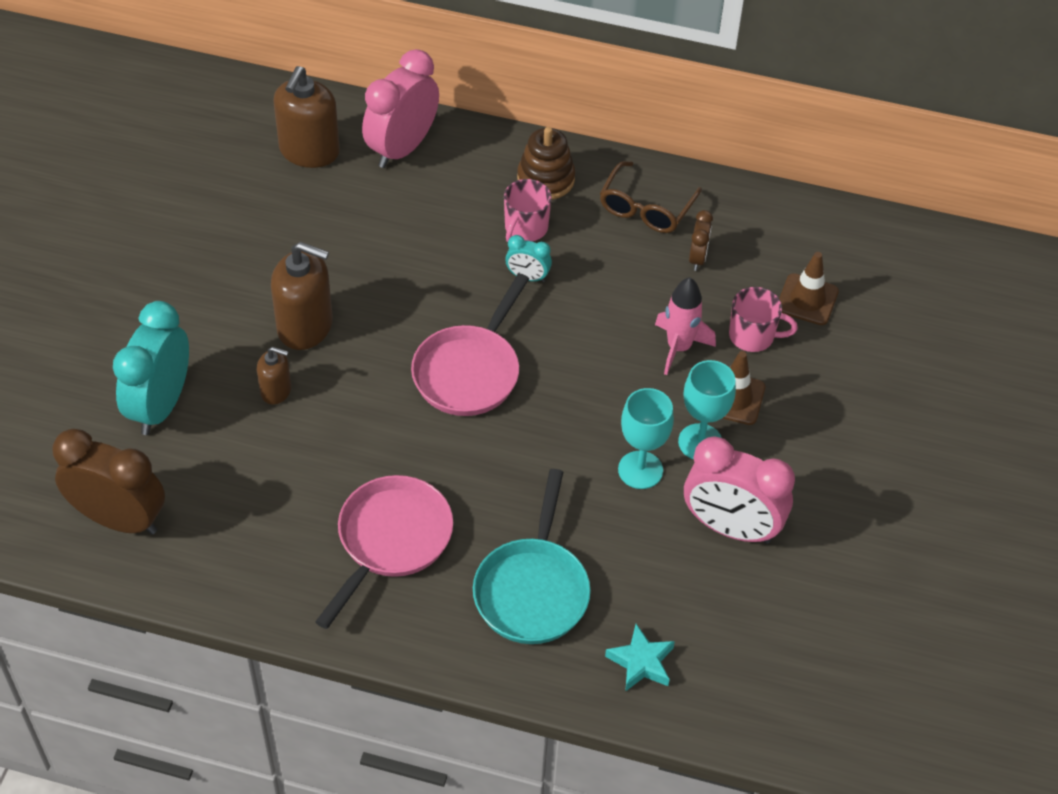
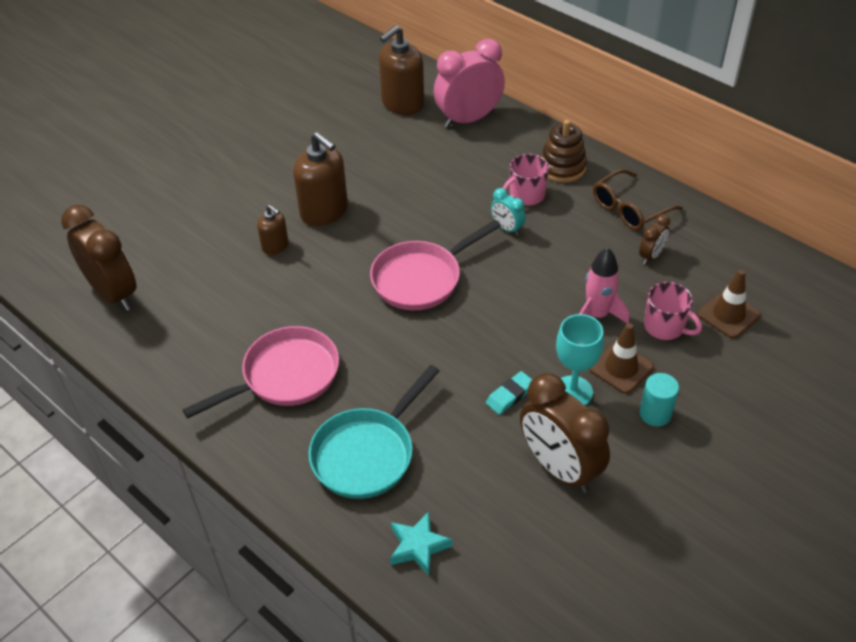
camera: 30 degrees right, 5 degrees down
turquoise clock [113,301,189,435] -> none
turquoise goblet [618,388,674,489] -> turquoise eraser [486,371,533,415]
pink clock [684,436,795,544] -> brown clock [520,373,610,493]
none -> turquoise cylinder [640,373,679,426]

